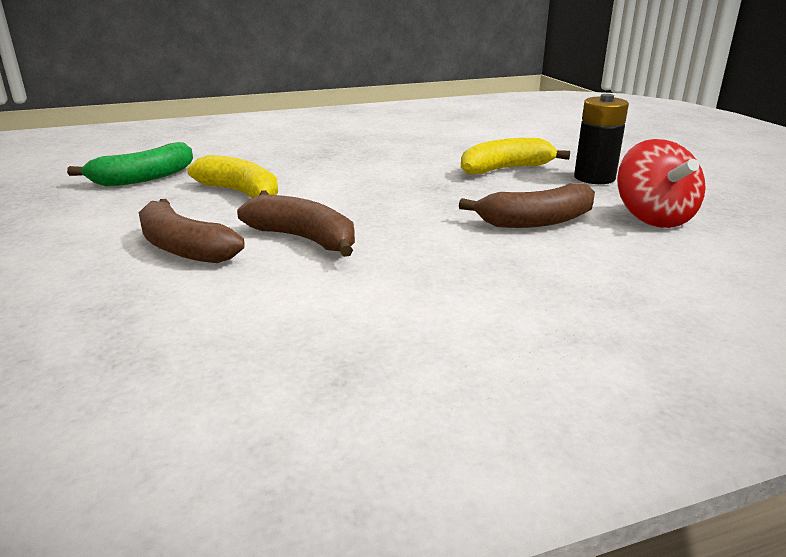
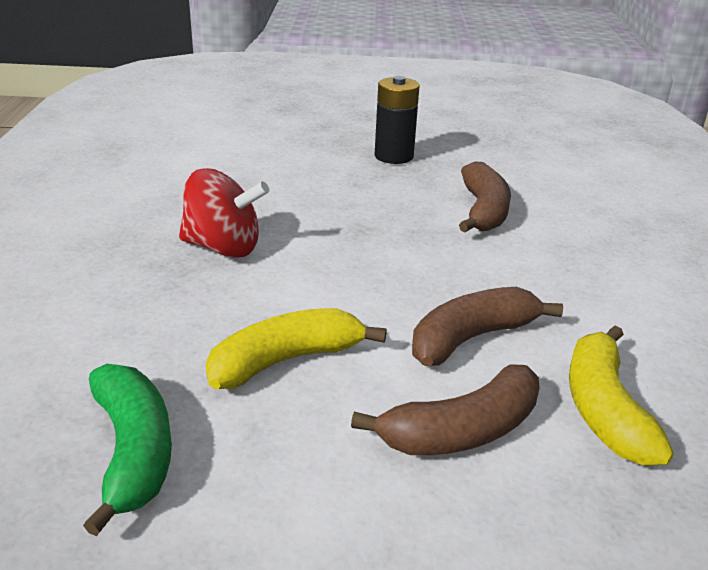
camera: 70 degrees left, 5 degrees up
yellow banana [461,138,570,175] -> yellow banana moved to [569,326,674,466]
red spinning top [617,139,705,228] -> red spinning top moved to [179,168,269,258]

